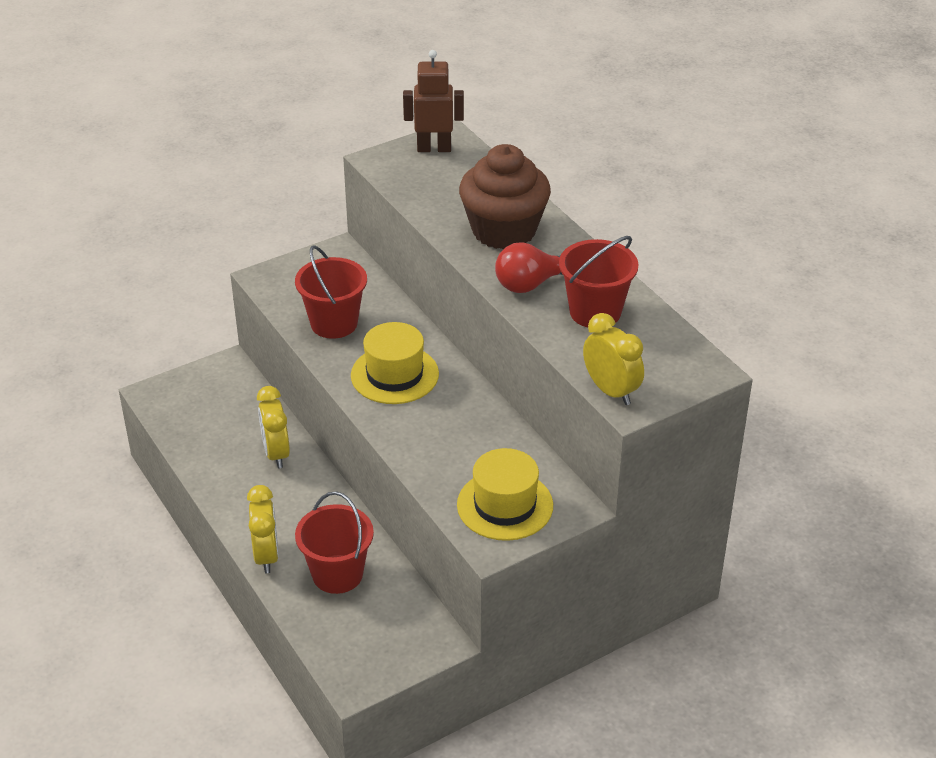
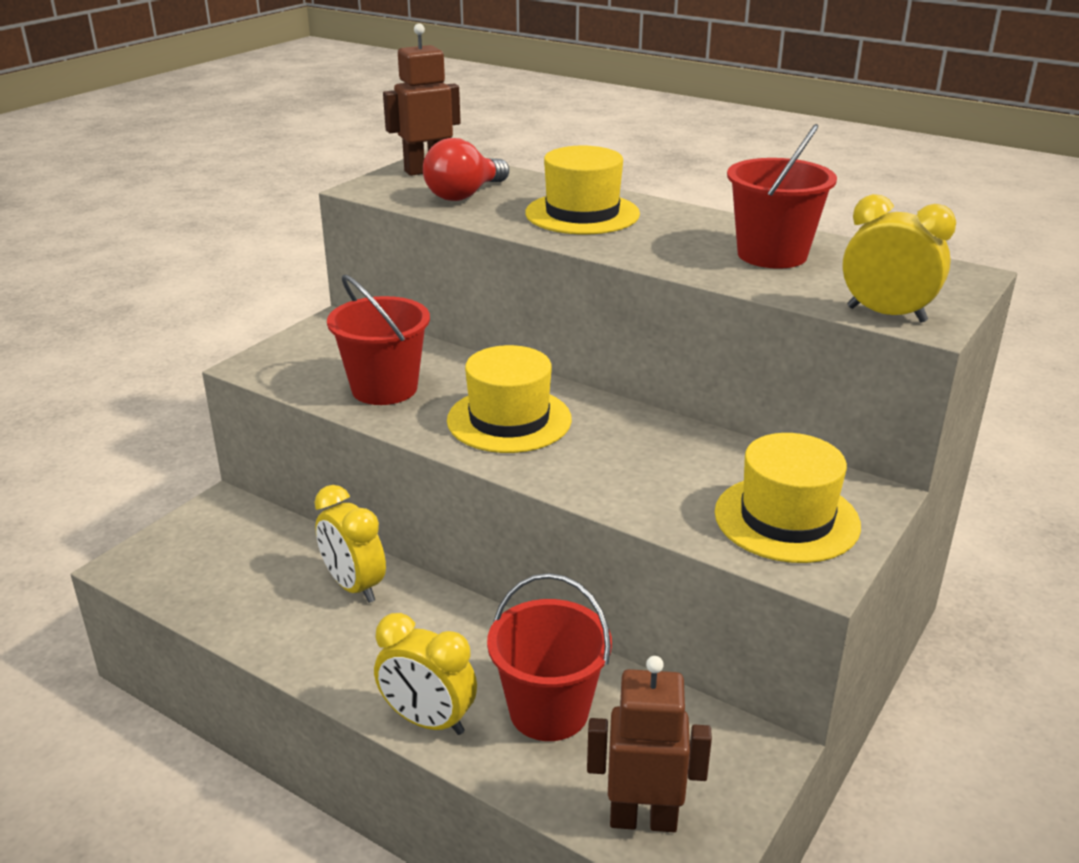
camera: 25 degrees left, 10 degrees down
yellow clock [247,485,279,573] -> yellow clock turned 150 degrees clockwise [374,613,477,735]
brown cupcake [459,144,551,249] -> yellow hat [525,146,640,234]
red light bulb [495,242,563,293] -> red light bulb moved to [423,138,509,201]
none -> brown robot [587,656,712,832]

